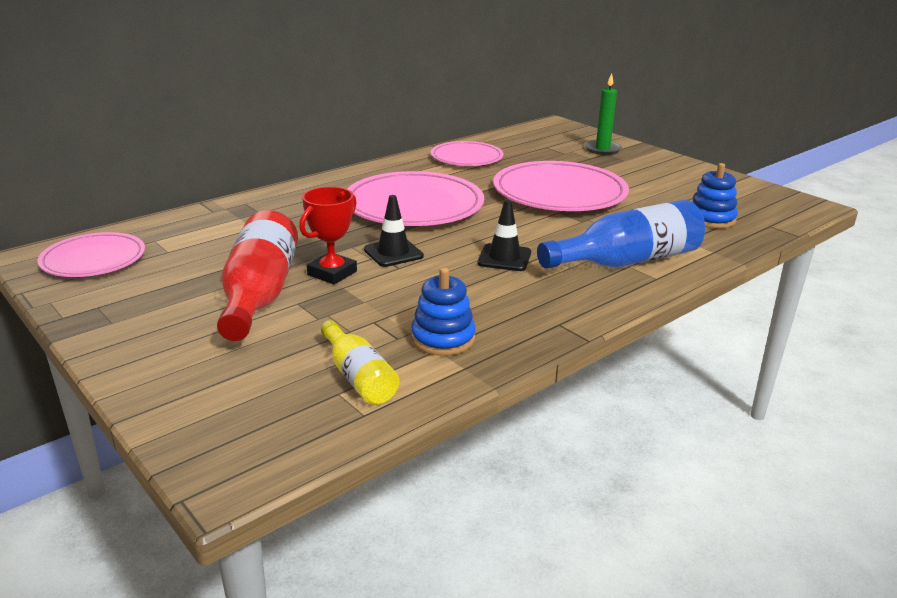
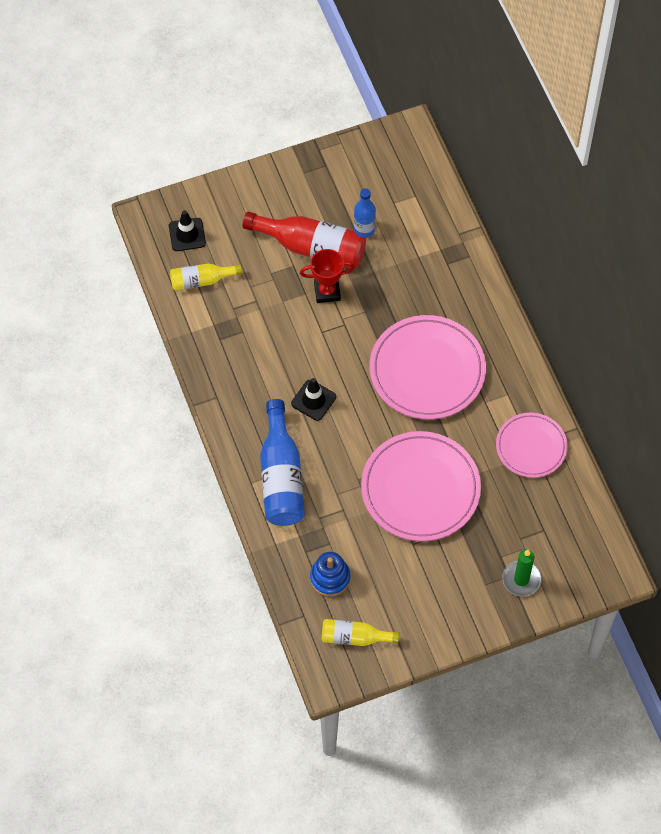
camera: 110 degrees right, 35 degrees up
pink plate [37,232,145,277] -> none
red trophy [299,187,357,284] -> red trophy turned 60 degrees counterclockwise [300,249,355,303]
black traffic cone [364,195,424,267] -> black traffic cone moved to [169,210,206,251]
blue stacking toy [411,268,476,356] -> none
none -> yellow bottle [321,619,399,646]
none -> blue bottle [354,188,376,238]

